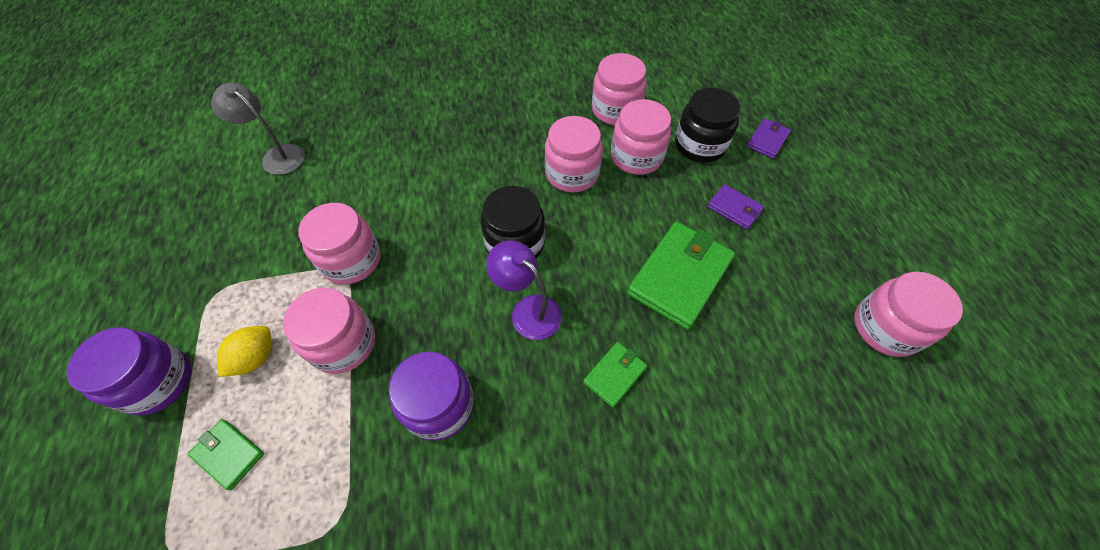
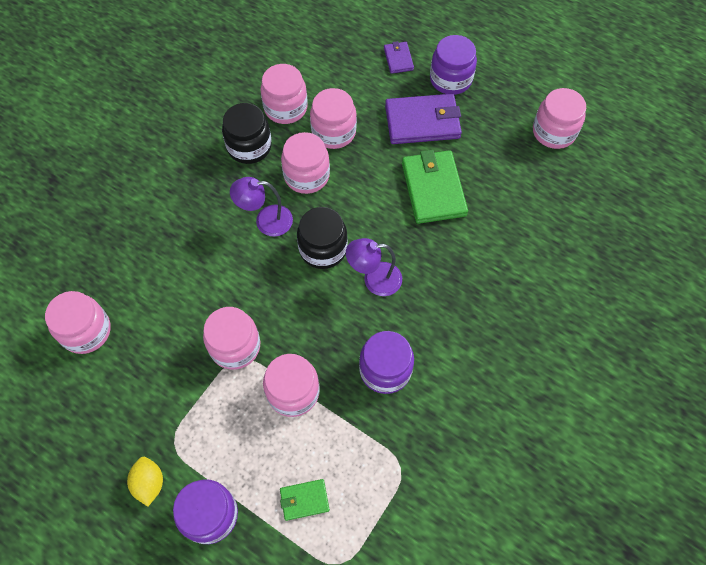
camera: 45 degrees left, 5 degrees up
grey lamp [211,82,305,175] -> pink jar [45,291,111,354]
yellow lemon [217,326,271,377] -> yellow lemon moved to [127,457,163,506]
green wallet [583,342,647,408] -> none
black jar [675,88,741,163] -> black jar moved to [222,103,272,164]
purple wallet [707,184,764,230] -> purple wallet [385,94,462,144], size x1.97
none -> purple lamp [230,177,293,237]
none -> purple jar [430,35,477,95]

